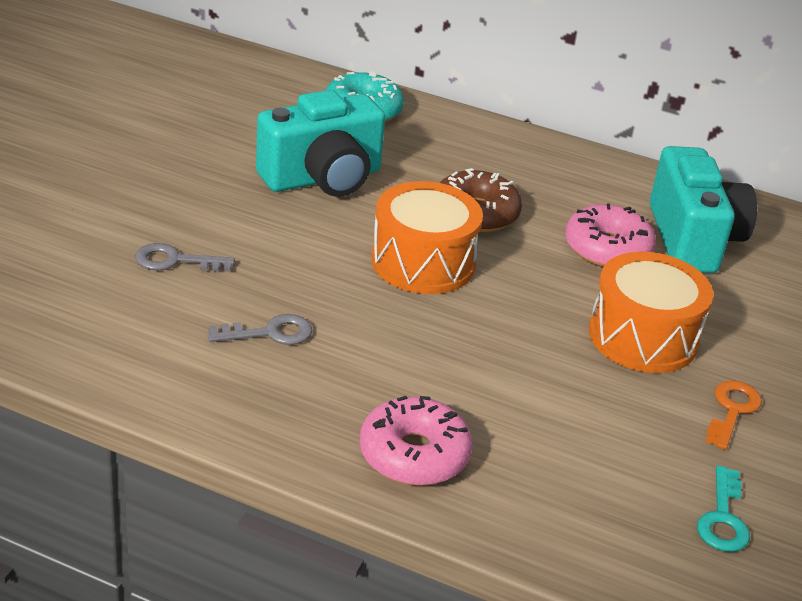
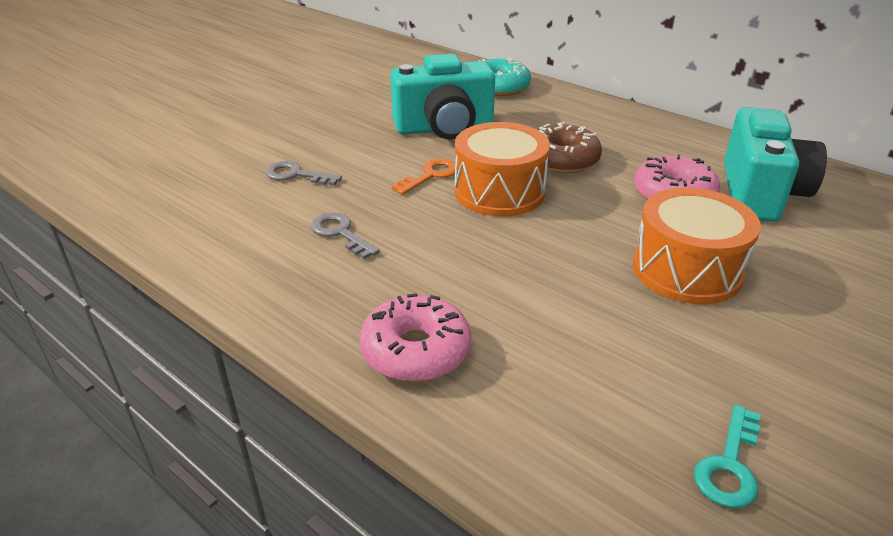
camera: 20 degrees right, 0 degrees up
grey key [208,314,312,345] -> grey key turned 135 degrees counterclockwise [311,213,380,259]
orange key [705,381,762,450] -> orange key moved to [392,159,455,195]

